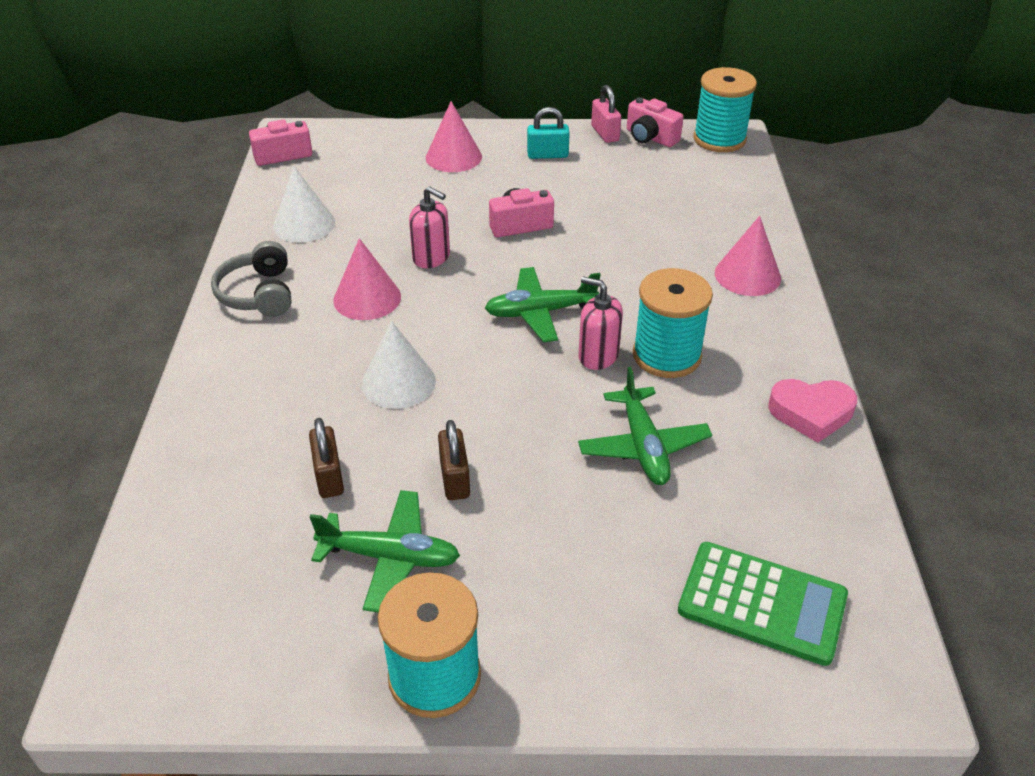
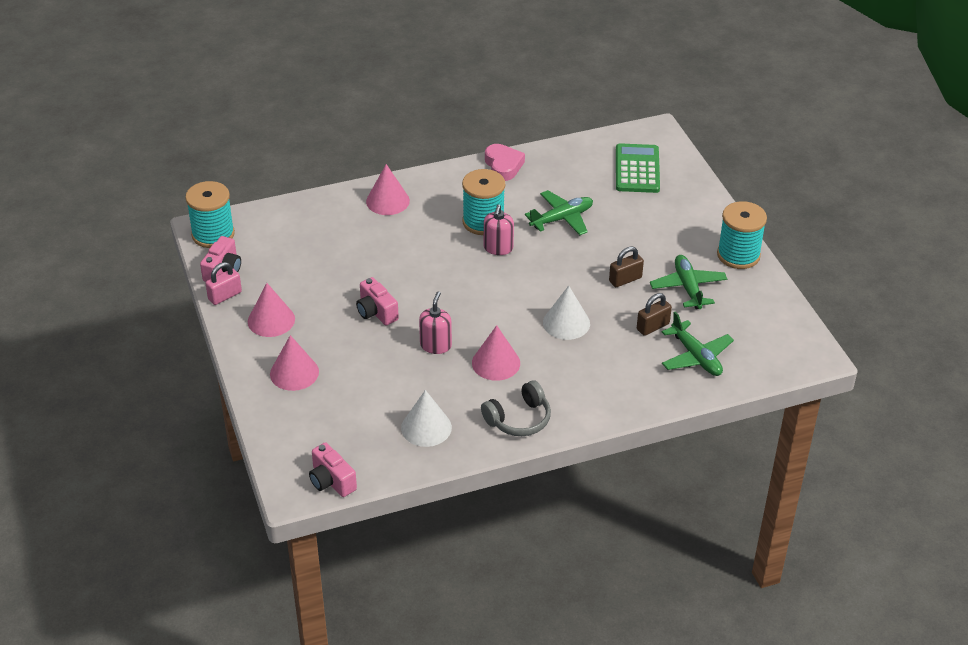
camera: 110 degrees left, 0 degrees up
green plane [485,267,601,342] -> green plane moved to [662,311,734,376]
turquoise padlock [527,107,570,159] -> pink cone [248,283,295,337]

